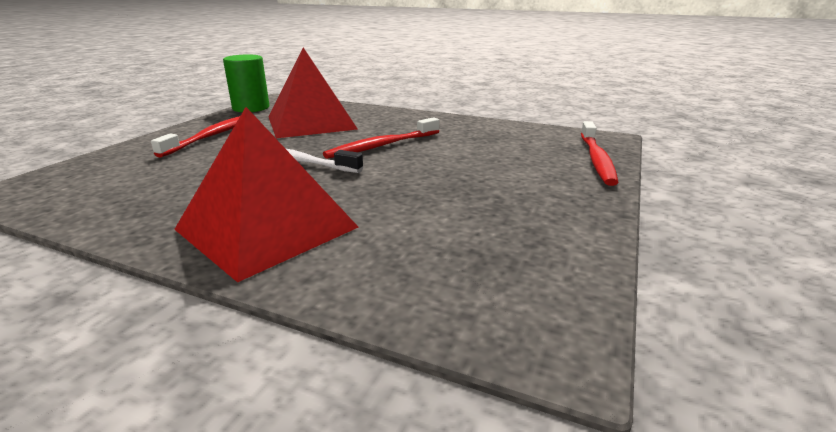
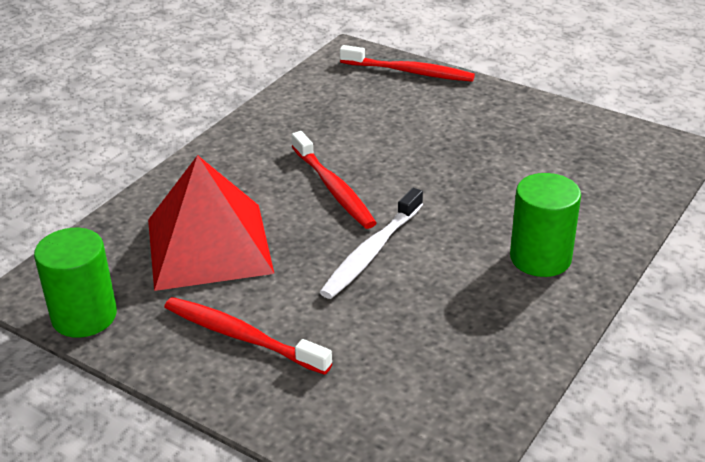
camera: 80 degrees left, 10 degrees up
red pyramid [174,107,359,283] -> green cylinder [510,173,581,277]

